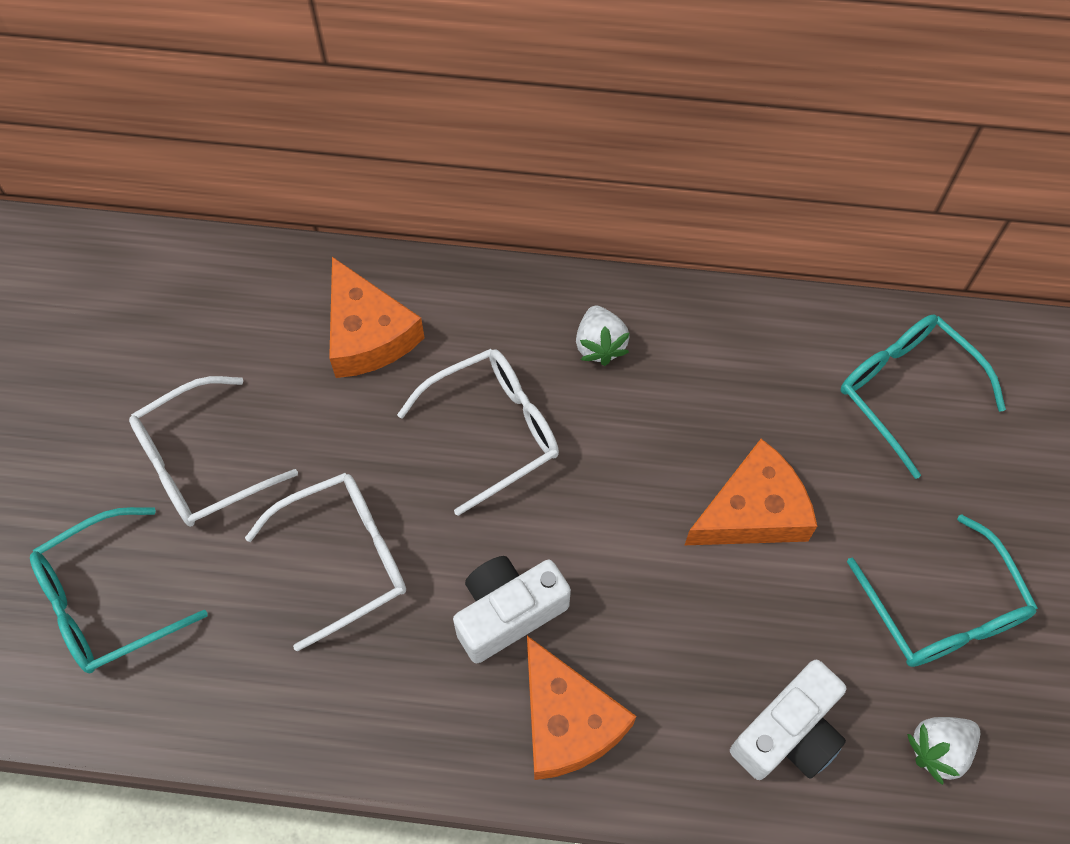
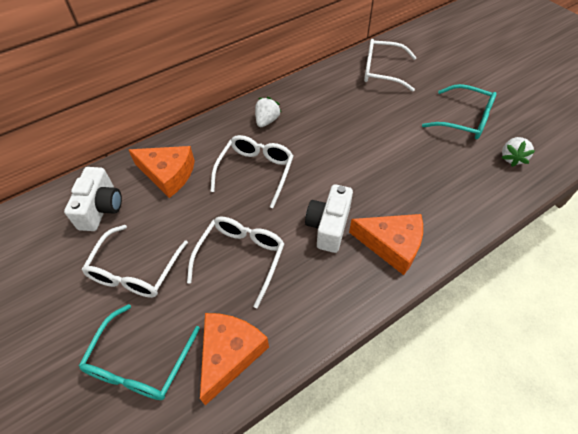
camera: 40 degrees left, 10 degrees down
white strawberry [576,306,630,366] -> white strawberry turned 105 degrees counterclockwise [255,97,281,127]
orange cheese [685,439,817,545] -> orange cheese moved to [200,313,269,406]
white camera [730,660,846,780] -> white camera moved to [64,167,122,231]
turquoise glasses [840,315,1006,479] -> white glasses [364,39,417,92]

